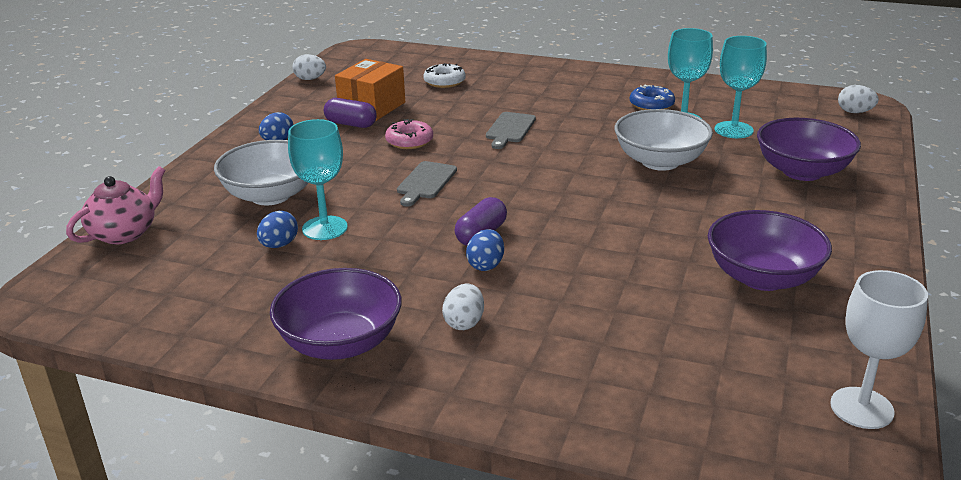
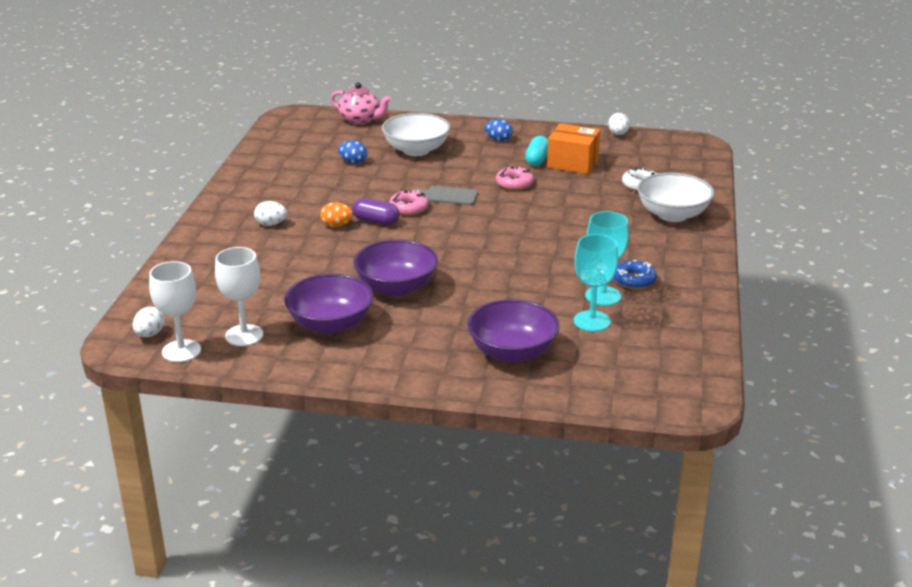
camera: 80 degrees right, 0 degrees up
purple bowl [270,268,402,360] -> purple bowl moved to [353,240,438,296]
turquoise goblet [288,119,348,240] -> none
purple capsule [324,98,377,128] -> turquoise capsule [525,136,548,166]
blue egg [466,229,504,271] -> orange egg [320,202,353,227]
grey cutting board [486,112,536,149] -> none
white bowl [614,109,713,171] -> white bowl moved to [637,173,714,222]
white egg [838,85,879,113] -> white egg moved to [133,307,165,337]
none -> white goblet [215,247,263,346]
none -> pink donut [389,190,429,215]

